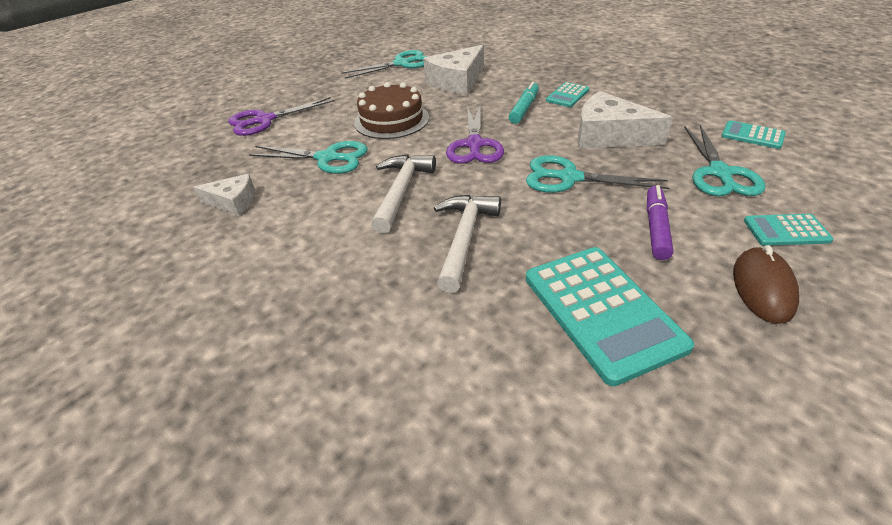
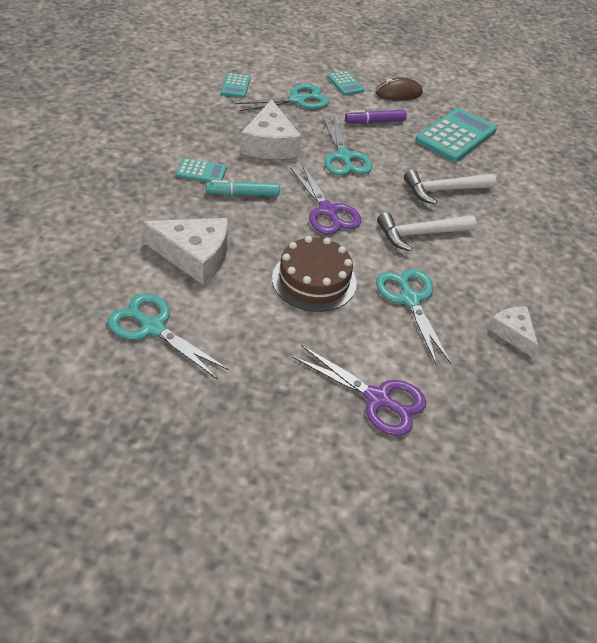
camera: 125 degrees left, 5 degrees up
purple scissors [446,106,504,164] -> purple scissors turned 90 degrees clockwise [290,164,361,234]

